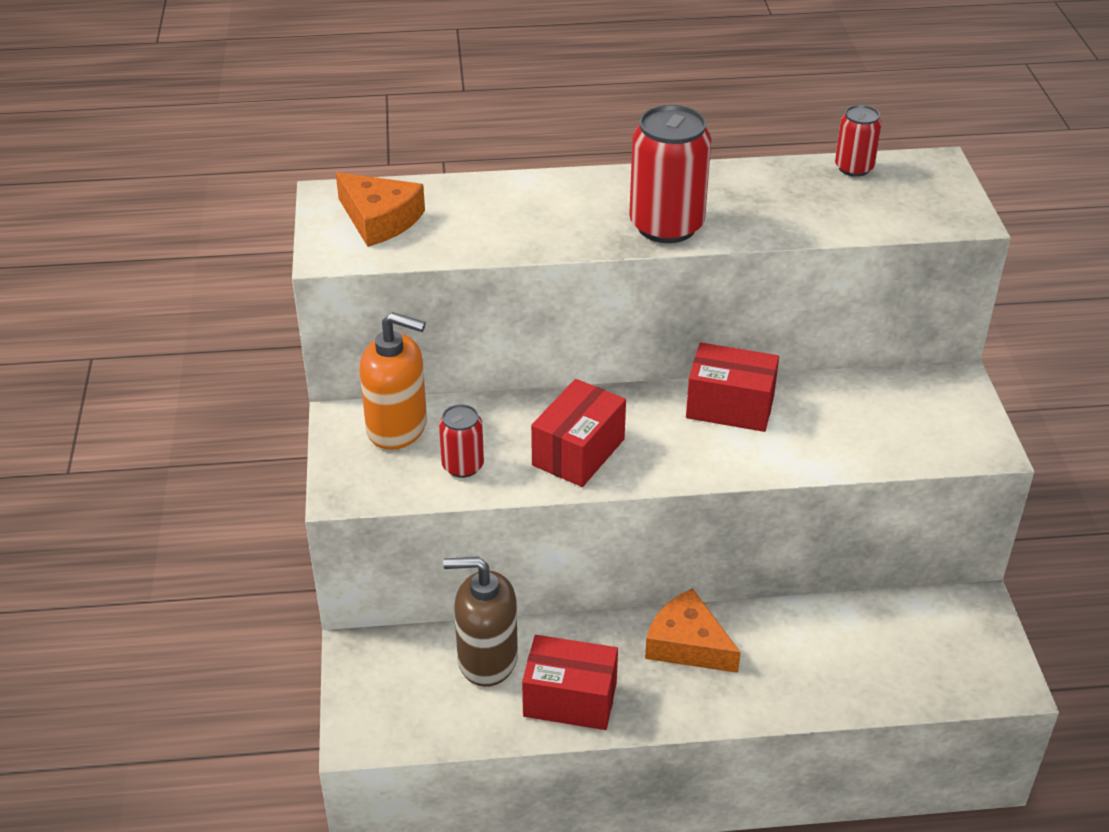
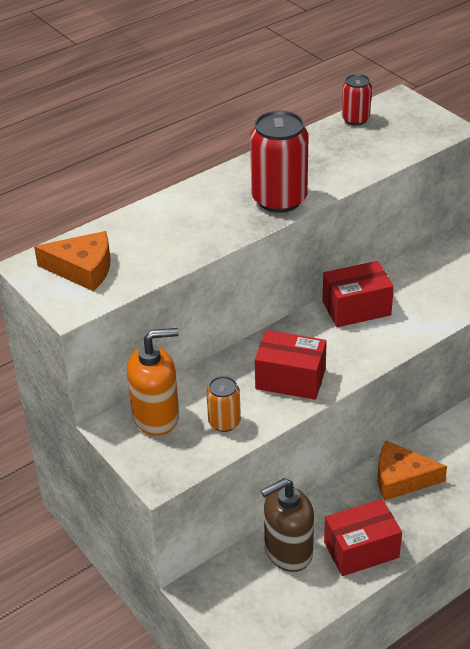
camera: 30 degrees left, 0 degrees up
red can [439,404,484,478] -> orange can [206,376,241,432]
red box [531,379,626,487] -> red box turned 75 degrees counterclockwise [255,330,327,400]

